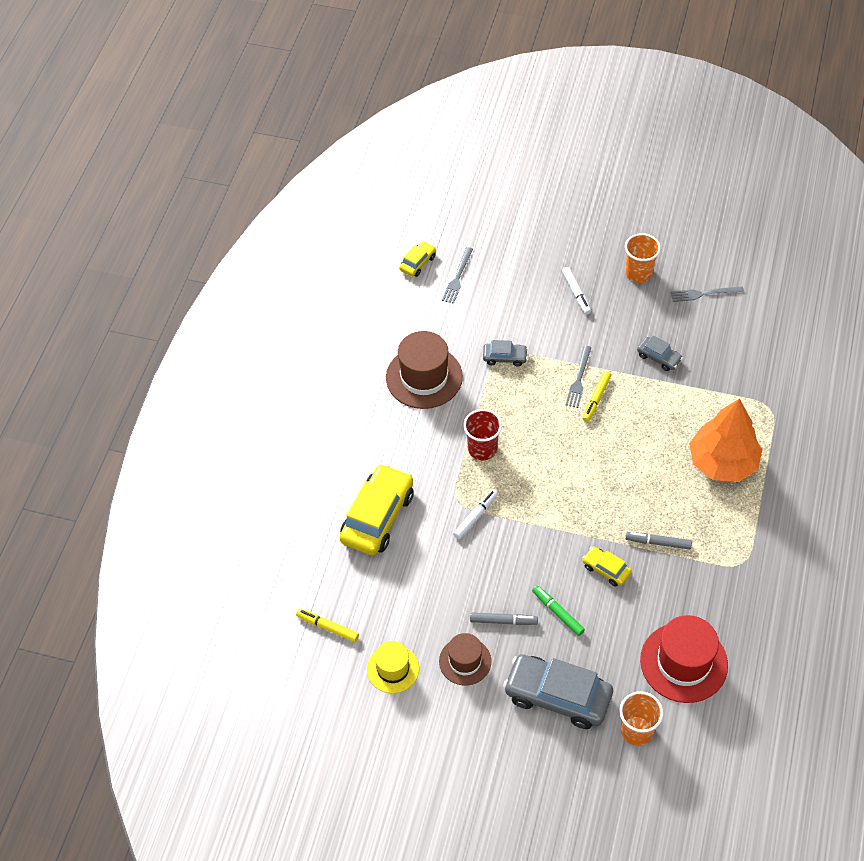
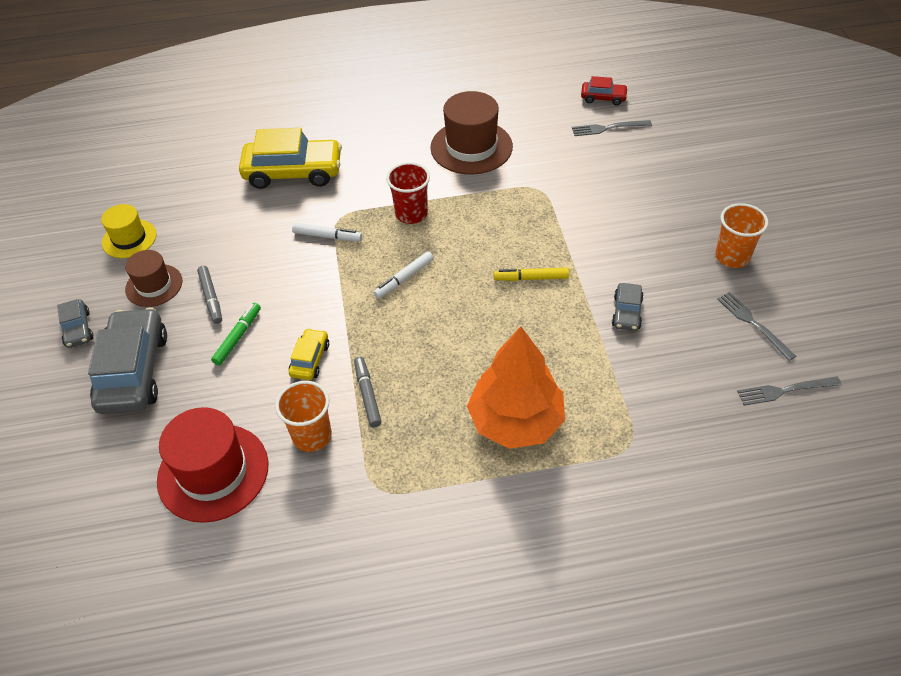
camera: 65 degrees right, 5 degrees down
yellow marker [296,609,359,642] -> none
yellow car [399,241,436,277] -> red car [581,76,628,106]
grey car [483,340,528,367] -> grey car moved to [57,299,93,348]
white marker [562,267,591,315] -> white marker moved to [373,251,434,299]
grey fork [566,346,592,408] -> grey fork moved to [737,376,841,406]
orange cup [619,691,663,746] -> orange cup moved to [275,381,332,452]

